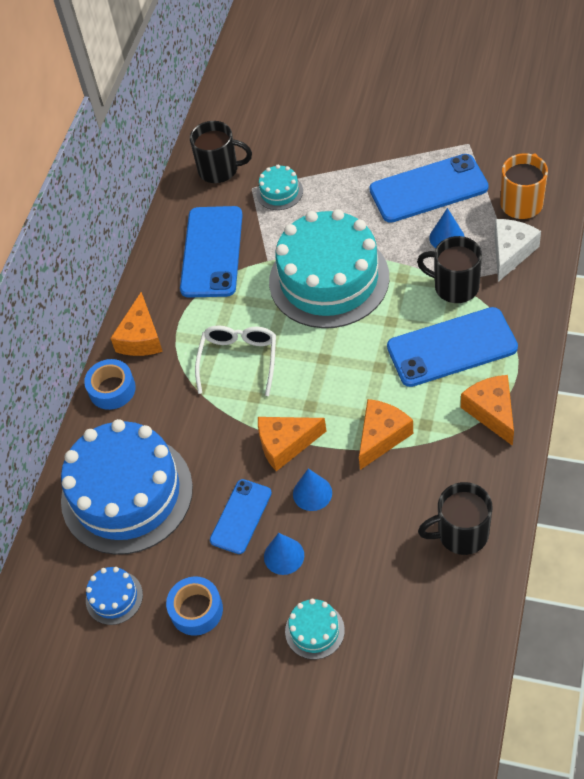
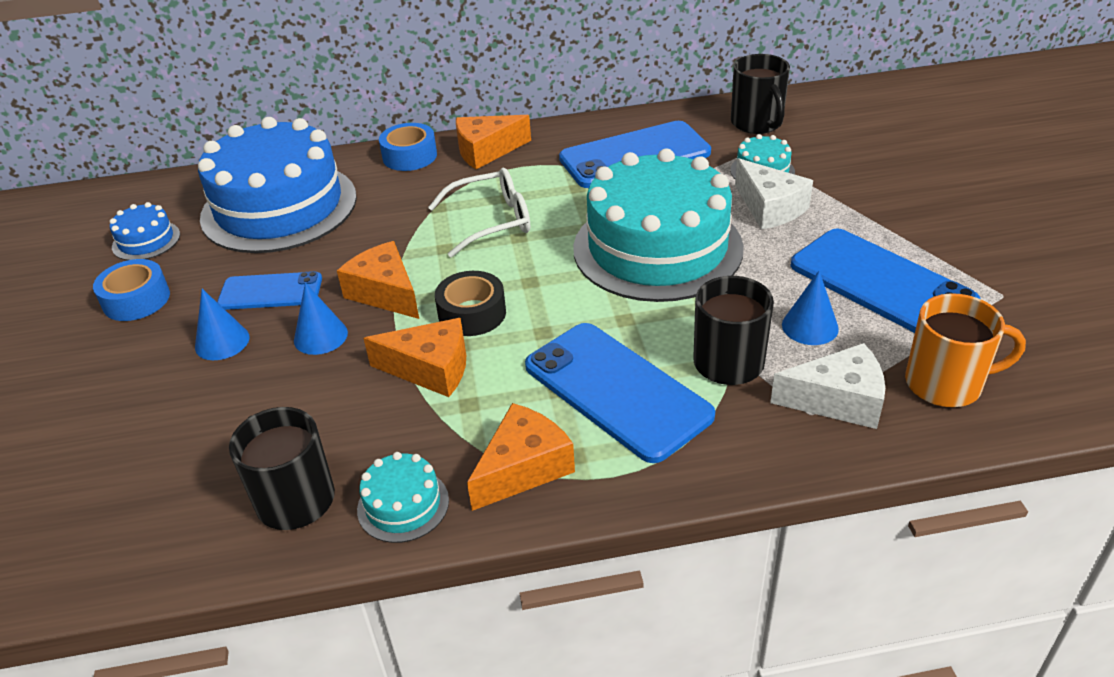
camera: 60 degrees right, 15 degrees down
turquoise cake [285,599,345,659] -> turquoise cake moved to [357,452,449,543]
none -> black tape [435,271,506,336]
none -> white cheese [735,158,813,230]

